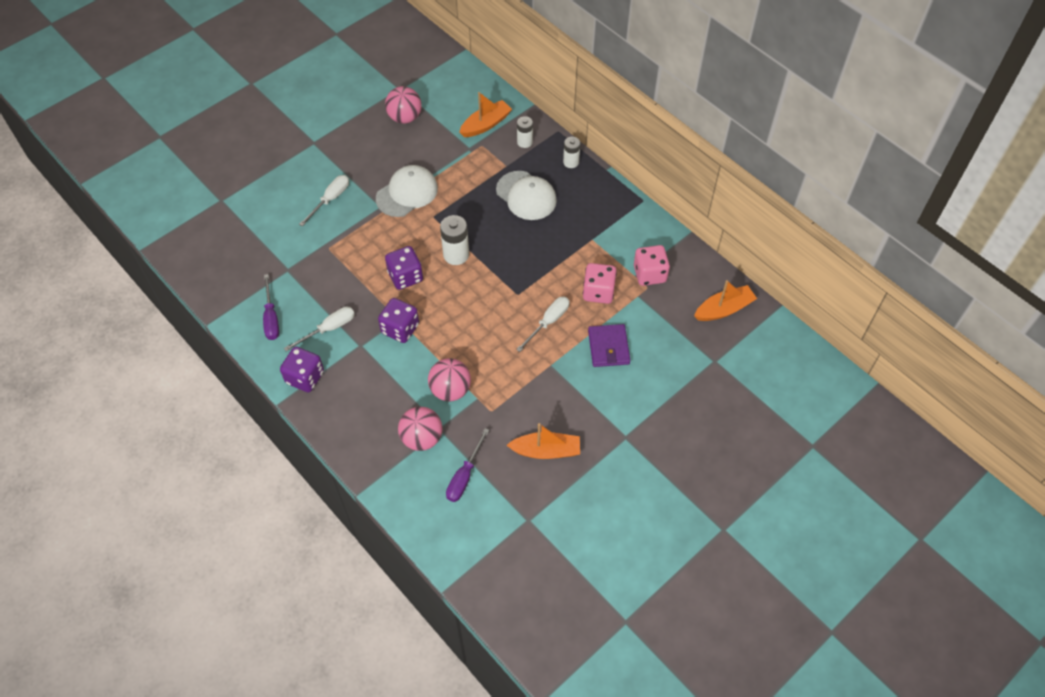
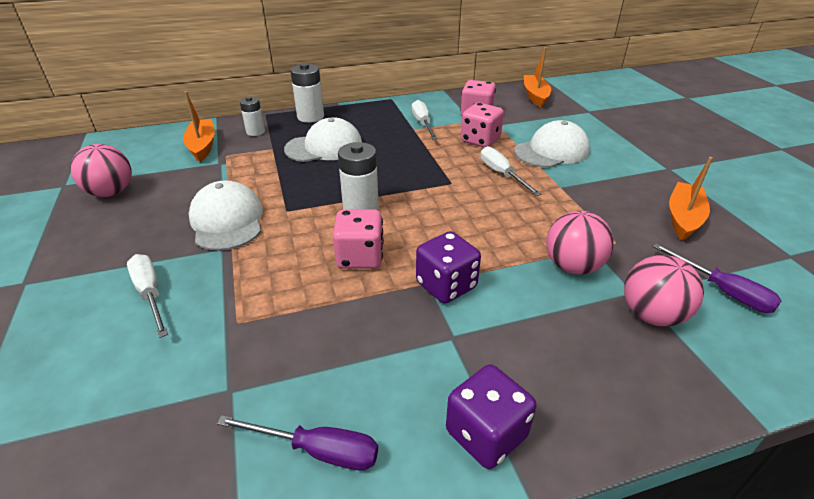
camera: 65 degrees left, 20 degrees down
white screwdriver [284,306,355,351] -> white screwdriver moved to [412,100,437,139]
purple dice [385,246,423,290] -> pink dice [333,209,384,269]
white battery [563,137,580,168] -> white battery [290,63,324,123], size x1.55
purple wallet [588,324,630,367] -> white cap [515,120,590,168]

